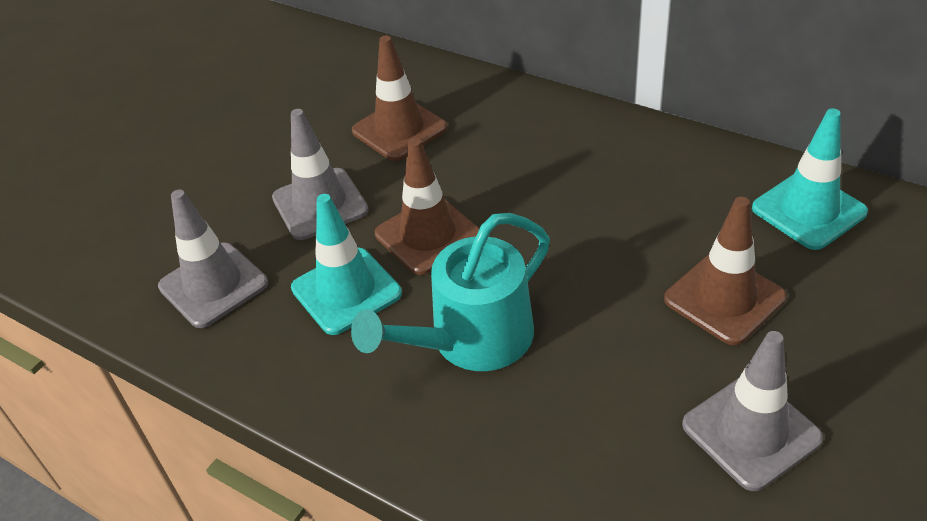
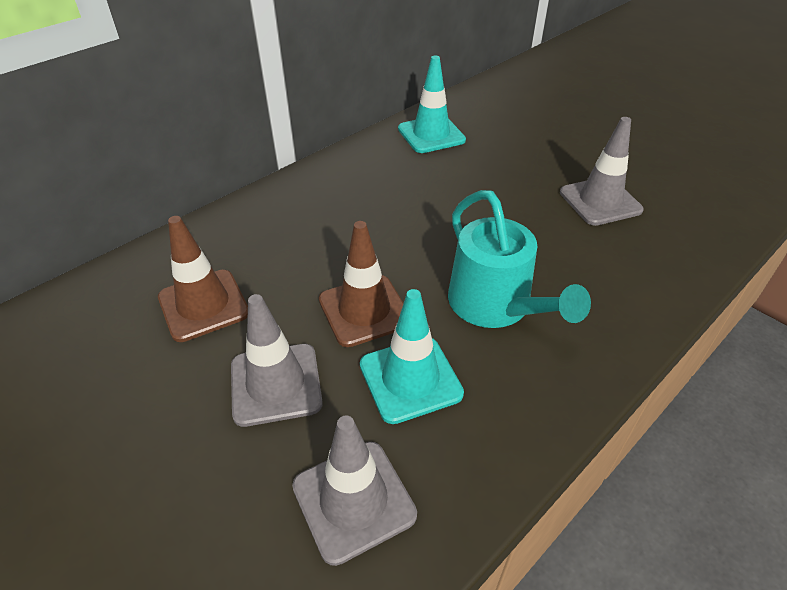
camera: 80 degrees left, 0 degrees up
brown traffic cone [664,197,786,345] -> none

